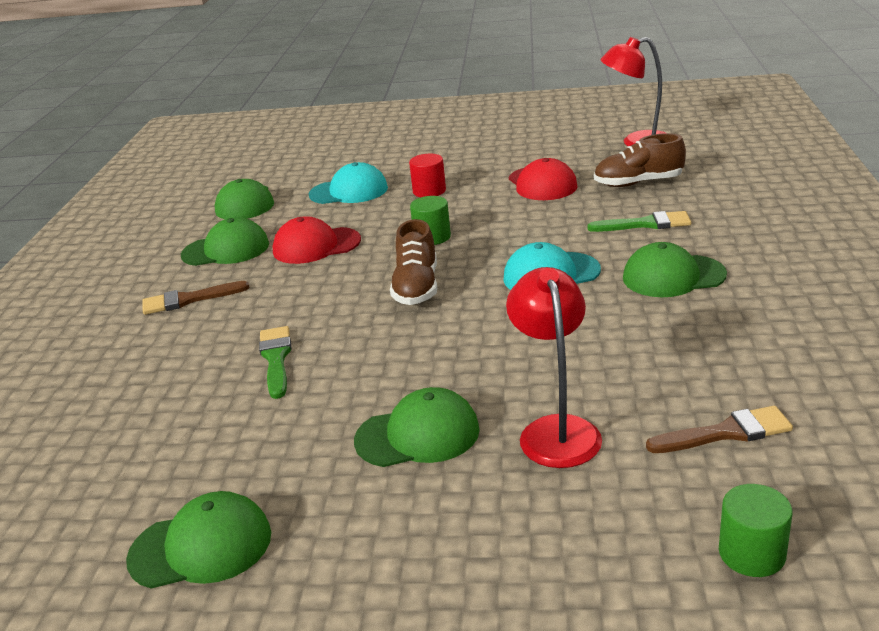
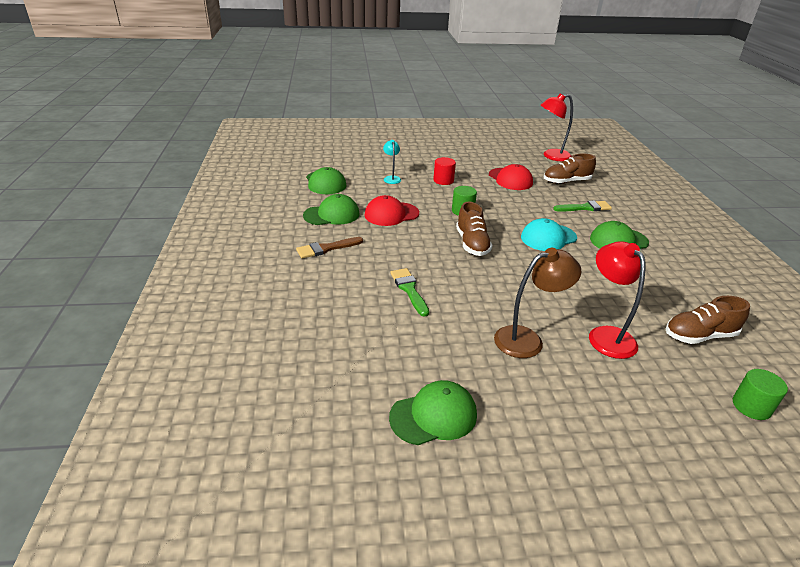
camera: 15 degrees left, 5 degrees up
turquoise cap [309,162,388,204] -> turquoise lamp [383,140,401,184]
green cap [354,387,480,467] -> brown lamp [494,248,581,358]
brown brush [646,406,793,453] -> brown shoe [666,296,750,344]

